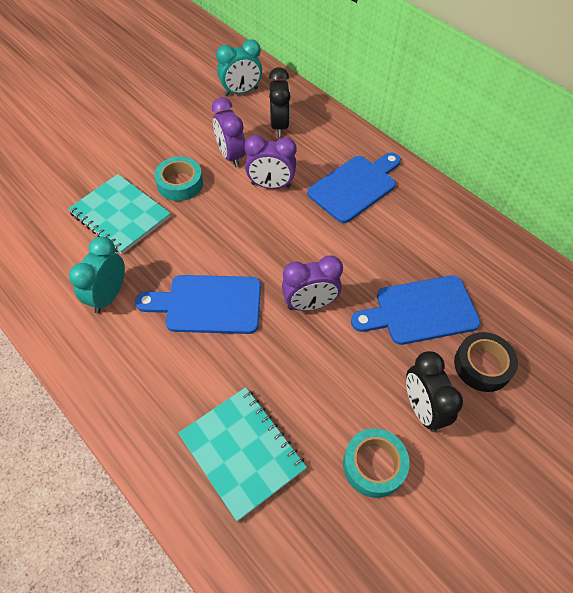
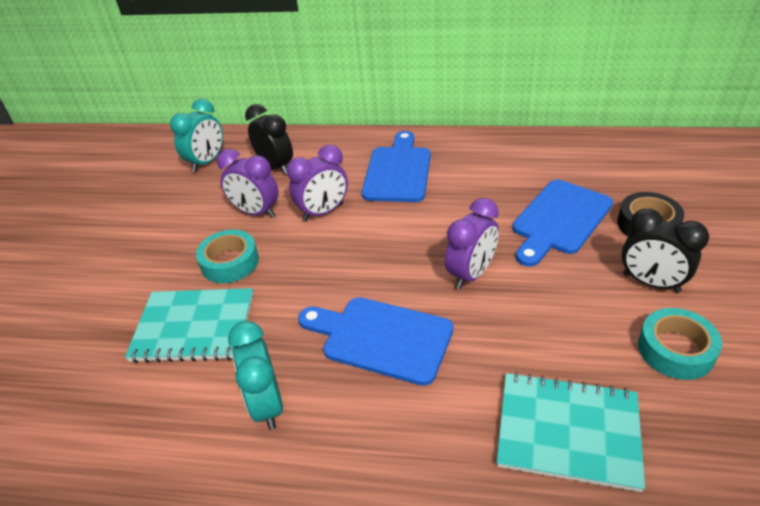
camera: 35 degrees left, 15 degrees down
blue cutting board [135,275,261,334] -> blue cutting board turned 60 degrees clockwise [298,297,453,386]

